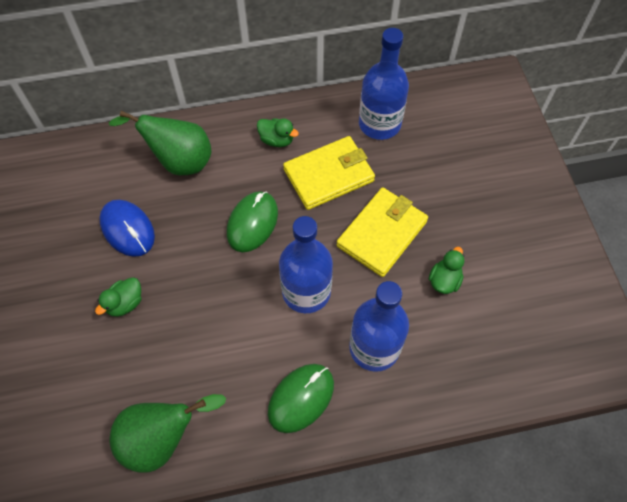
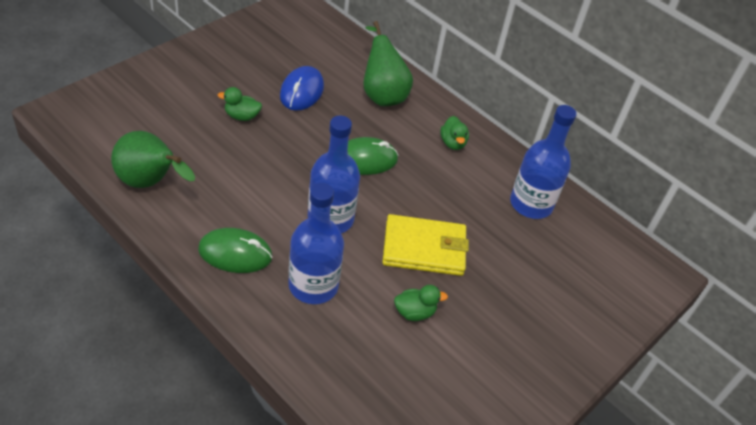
camera: 50 degrees right, 15 degrees down
yellow wallet [283,136,375,210] -> none

